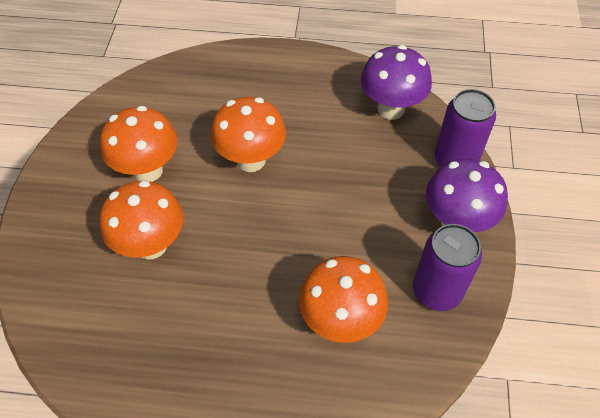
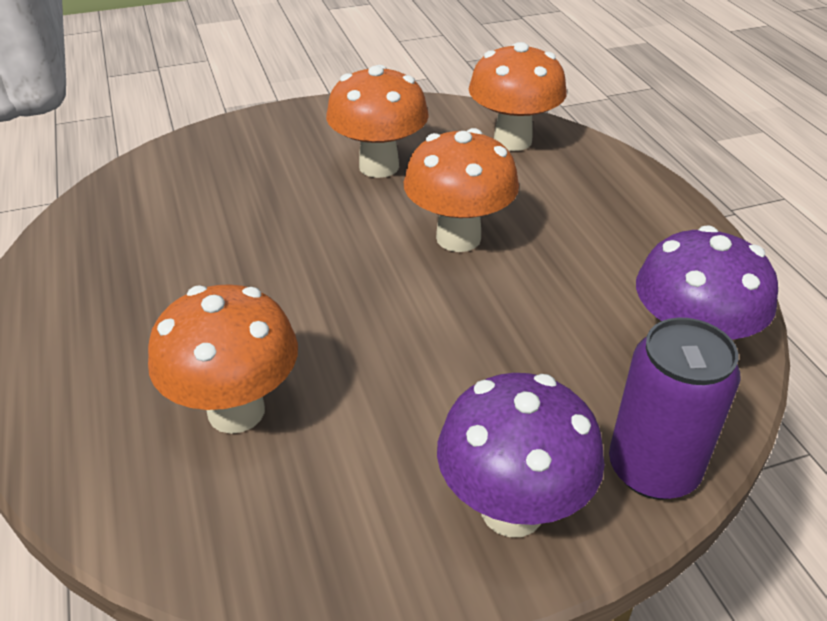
camera: 65 degrees right, 15 degrees down
orange mushroom [99,180,183,260] -> orange mushroom moved to [469,42,567,151]
purple can [413,224,482,311] -> none

